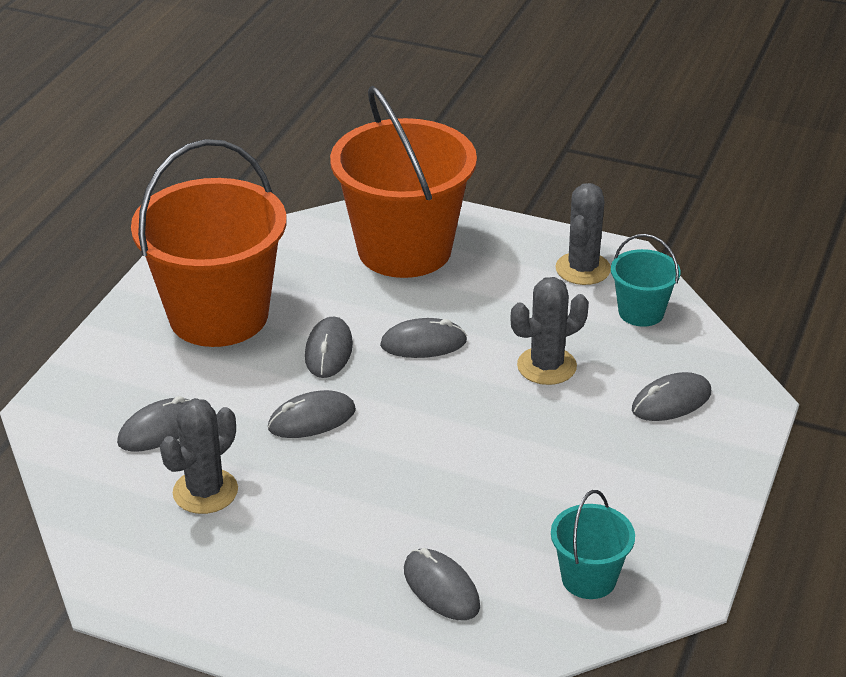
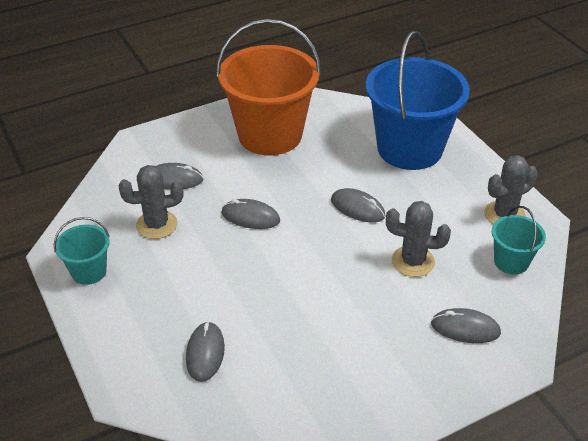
camera: 40 degrees right, 5 degrees up
grey mouse [305,317,353,378] -> none
orange bucket [330,86,477,278] -> blue bucket [366,31,470,170]
turquoise bucket [551,490,635,599] -> turquoise bucket moved to [54,217,110,285]

